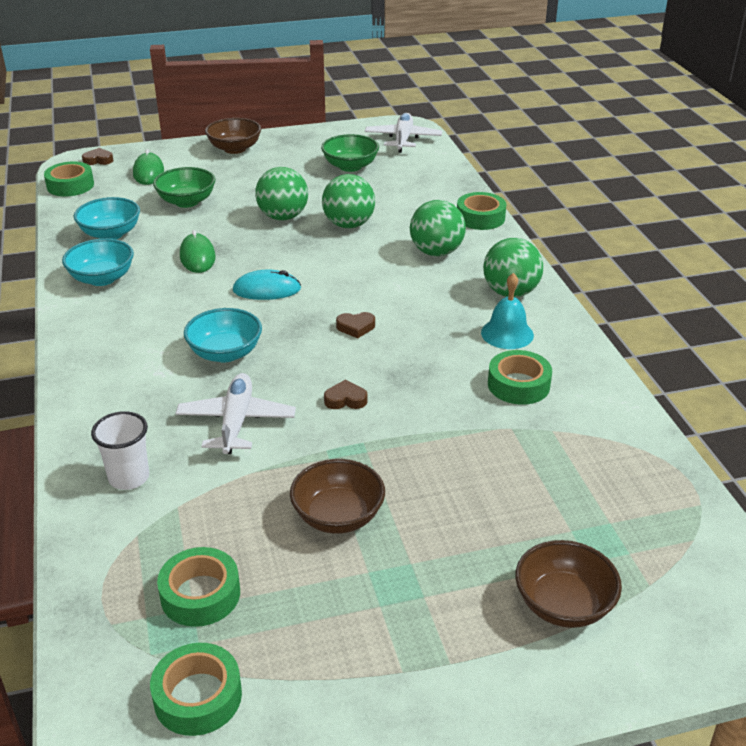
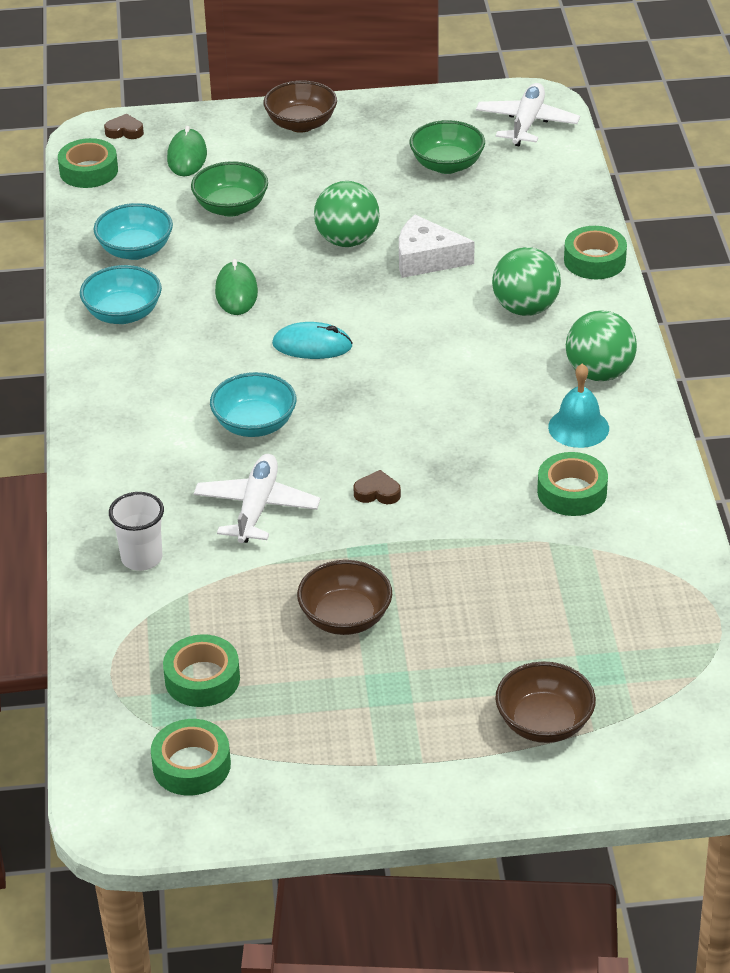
camera: 10 degrees right, 5 degrees up
green ball [322,174,375,228] -> white cheese [399,215,475,278]
brown heart [336,312,375,338] -> none

